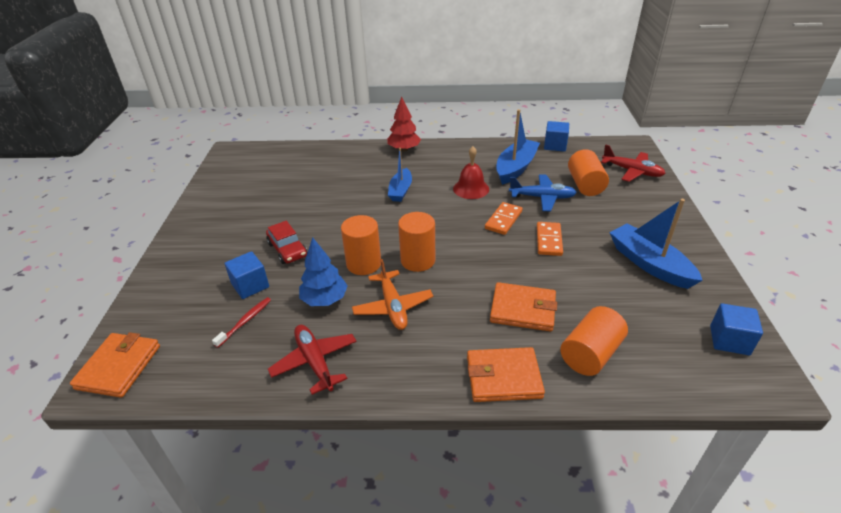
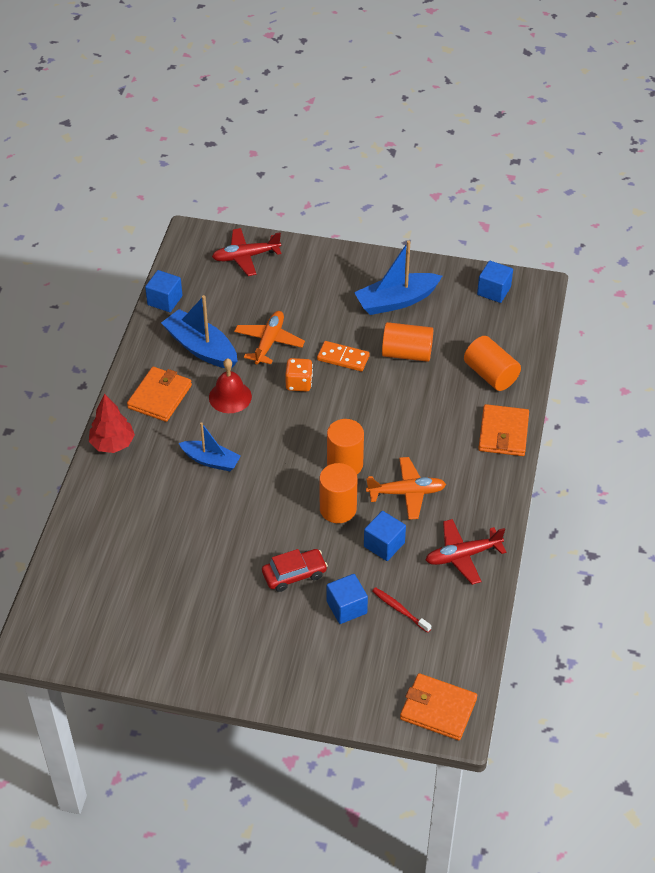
camera: 80 degrees left, 10 degrees up
blue tree [299,237,348,306] -> blue cube [364,511,406,561]
orange domino [485,202,522,235] -> orange dice [285,358,313,392]
orange wallet [490,282,557,332] -> orange wallet moved to [127,367,192,422]
blue plane [509,174,577,212] -> orange plane [234,311,305,364]
orange cylinder [568,149,609,196] -> orange cylinder moved to [382,322,433,362]
red plane [601,144,666,182] -> red plane turned 150 degrees counterclockwise [212,228,281,276]

